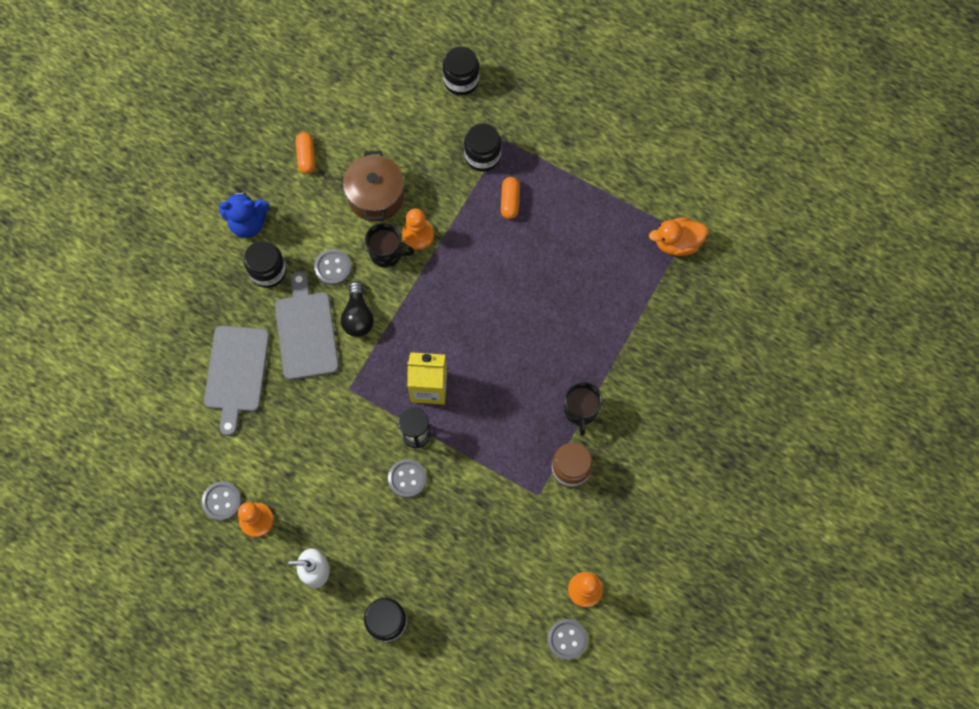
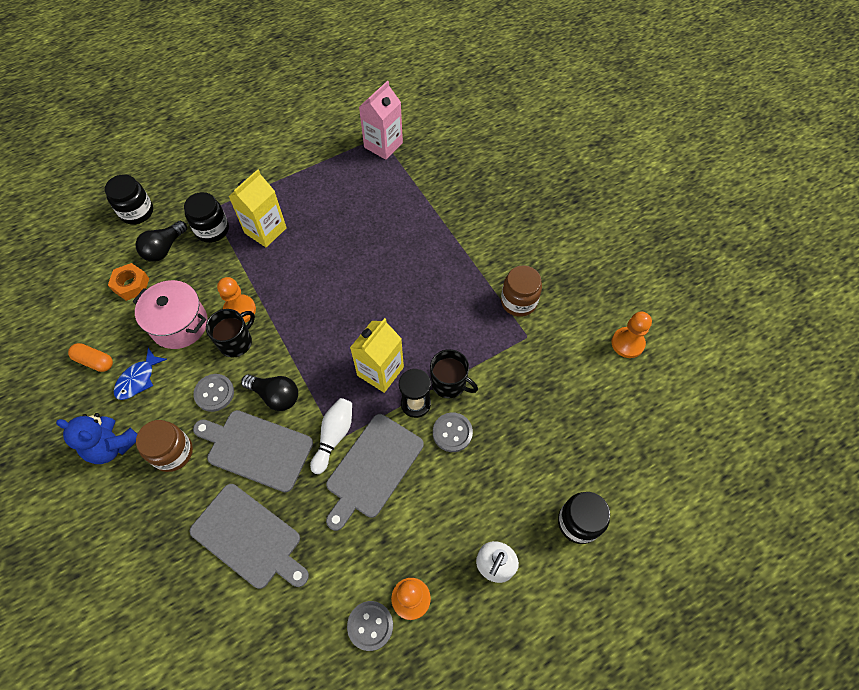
camera: 60 degrees left, 10 degrees down
blue teddy bear [219,190,270,238] -> blue teddy bear turned 90 degrees clockwise [56,413,137,464]
black jar [244,241,287,288] -> brown jar [136,420,193,472]
brown pot [343,151,404,222] -> pink pot [133,280,208,349]
orange capsule [501,177,520,219] -> yellow carton [228,169,287,247]
grey button [547,619,588,660] -> none
black mug [564,382,602,436] -> black mug moved to [430,349,478,398]
orange duck [649,217,708,256] -> pink carton [359,81,403,160]
none -> orange nut [108,263,149,301]
none -> blue fish [114,348,167,400]
none -> black light bulb [135,220,187,262]
none -> white bowling pin [310,398,352,474]
none -> grey cutting board [326,414,424,531]

